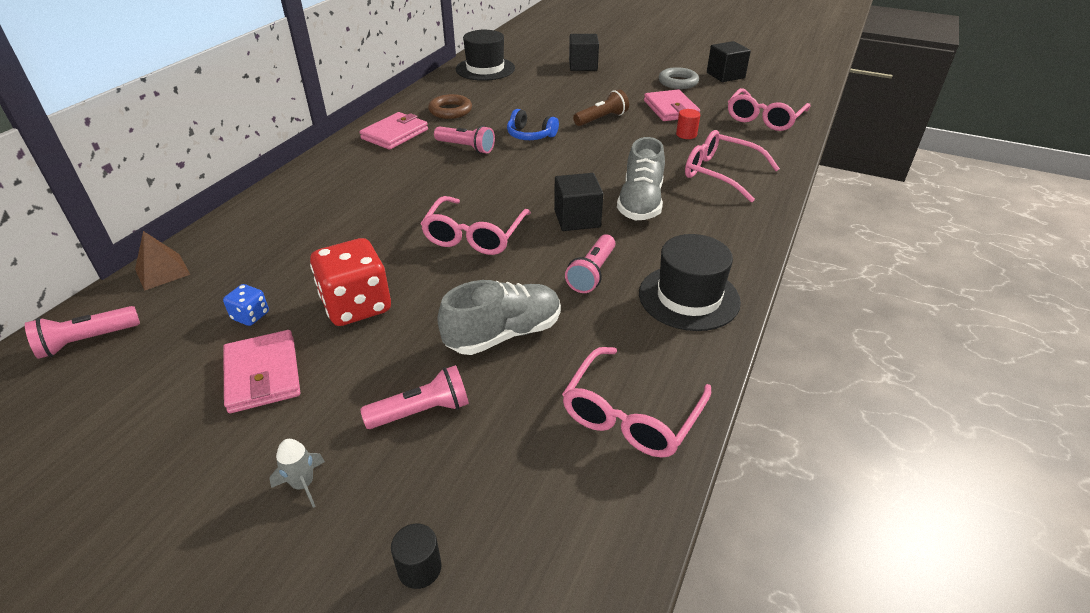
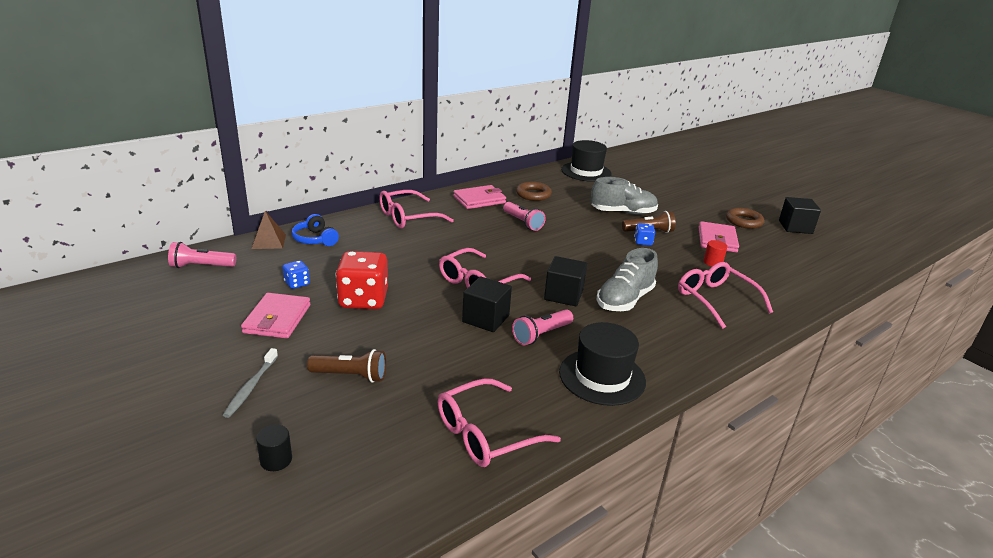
camera: 25 degrees right, 10 degrees down
grey rocket [269,439,325,508] -> grey toothbrush [223,348,278,418]
pink flashlight [360,365,469,429] -> brown flashlight [307,349,386,383]
grey shoe [437,280,561,355] -> grey shoe moved to [591,177,658,215]
blue headphones [507,109,559,140] -> blue headphones moved to [292,214,339,246]
black cube [569,34,599,71] -> black cube moved to [462,276,512,332]
grey ring [659,67,699,89] -> brown ring [726,208,764,229]
pink glasses [728,88,810,131] -> pink glasses moved to [379,190,454,228]
none -> blue dice [634,223,655,246]

